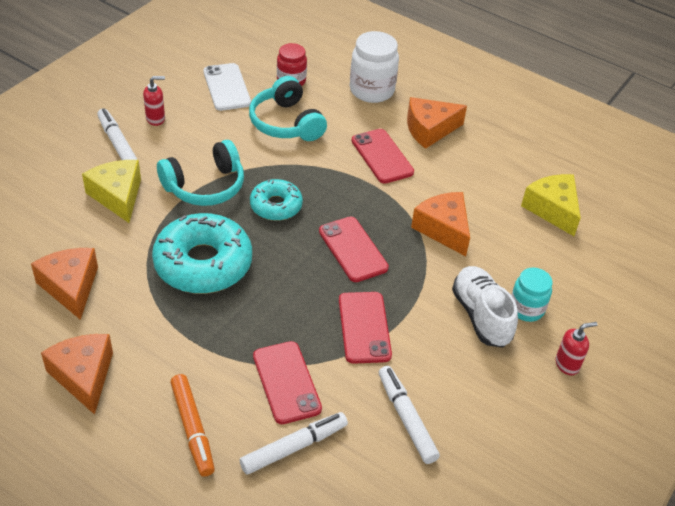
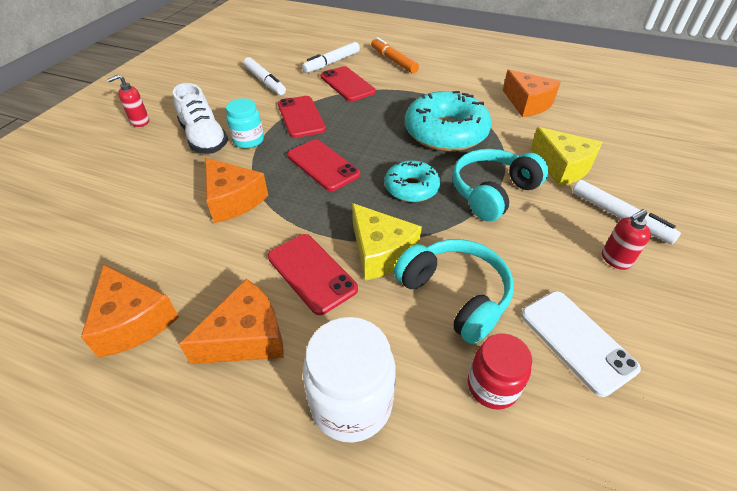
camera: 170 degrees right, 0 degrees up
orange cheese [41,334,113,415] -> orange cheese moved to [81,264,179,358]
turquoise jar [511,268,553,322] -> turquoise jar moved to [226,98,264,148]
yellow cheese [521,174,581,236] -> yellow cheese moved to [352,203,422,280]

